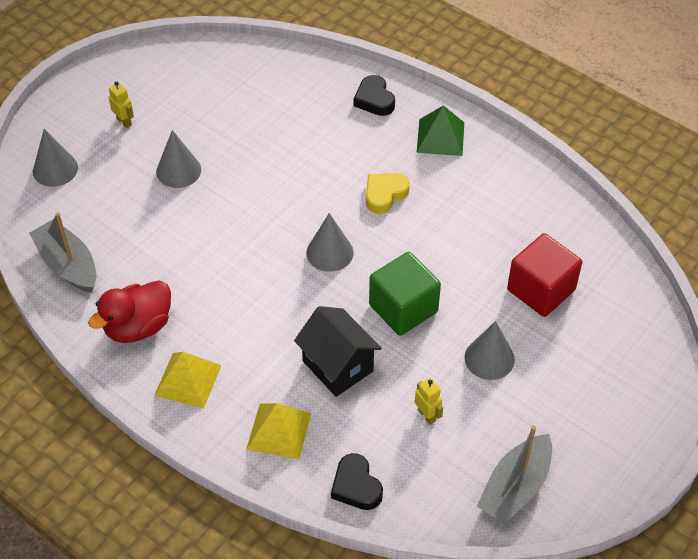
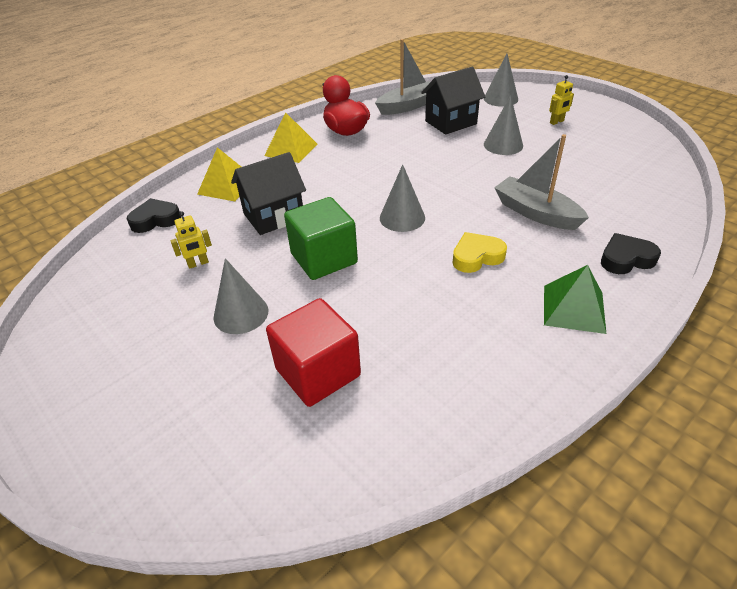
camera: 100 degrees right, 10 degrees down
yellow heart [366,173,410,214] -> yellow heart turned 75 degrees counterclockwise [453,232,507,273]
grey boat [477,426,552,524] -> grey boat moved to [494,134,589,230]
none -> black house [421,67,485,135]

